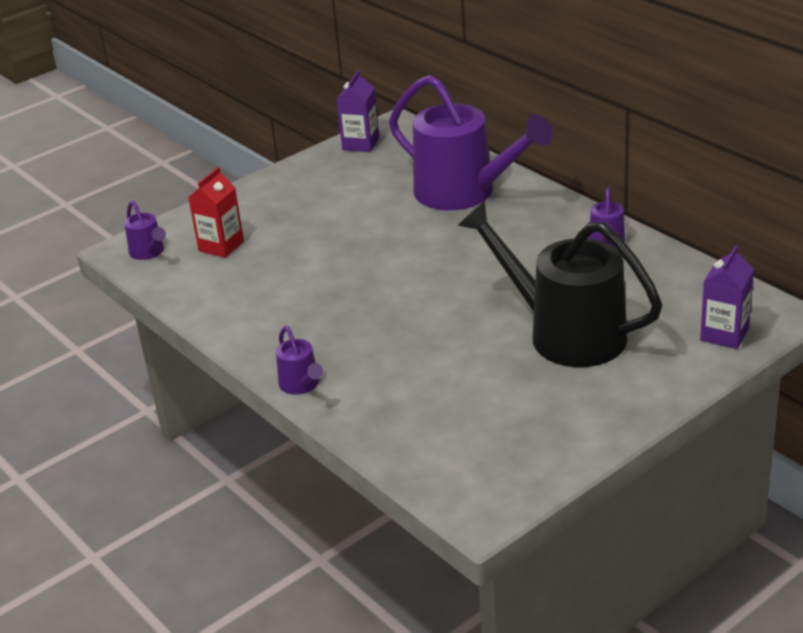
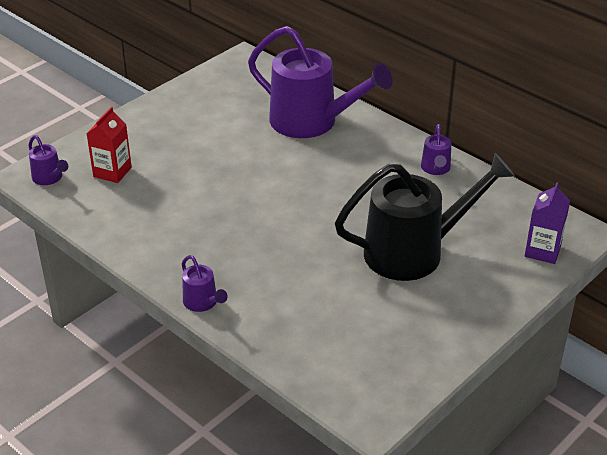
camera: 10 degrees left, 5 degrees up
purple carton [336,70,379,152] -> none
black watering can [458,201,662,367] -> black watering can turned 135 degrees clockwise [335,153,515,281]

